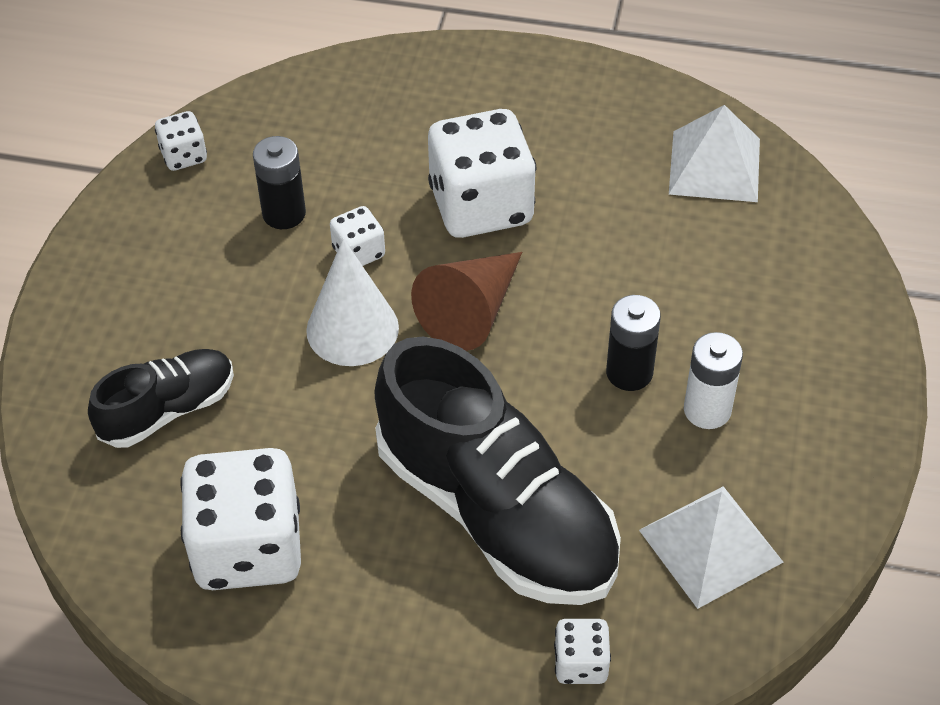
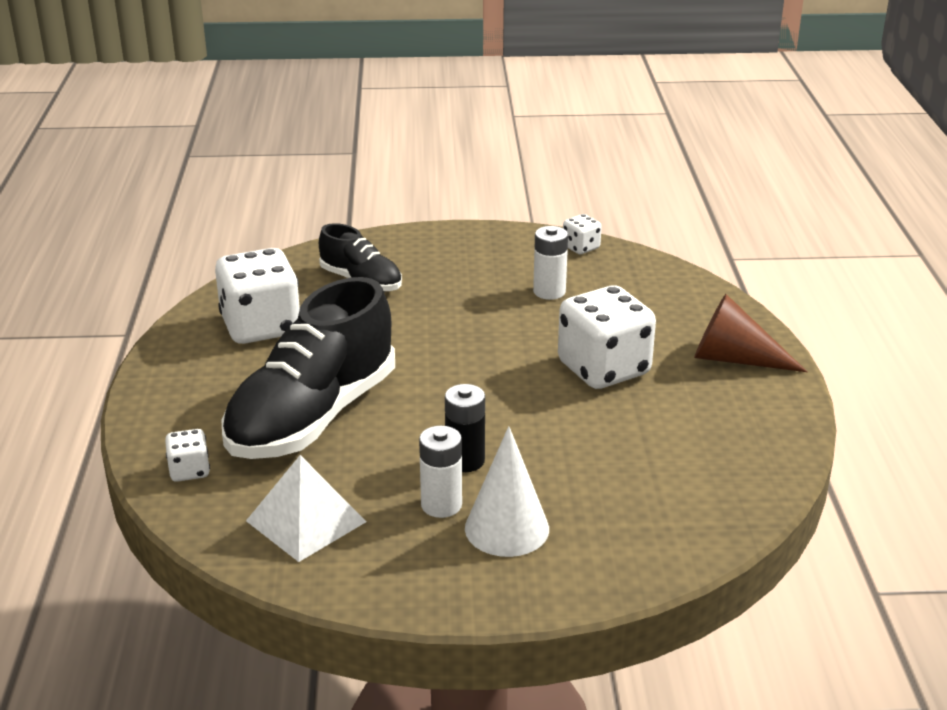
camera: 75 degrees right, 20 degrees down
black battery [253,136,306,229] -> white battery [533,226,568,300]
white cone [306,238,399,366] -> white cone moved to [465,426,549,557]
white dice [330,206,385,266] -> none
brown cone [411,252,522,351] -> brown cone moved to [694,294,808,372]
white pyramid [669,105,760,202] -> none

